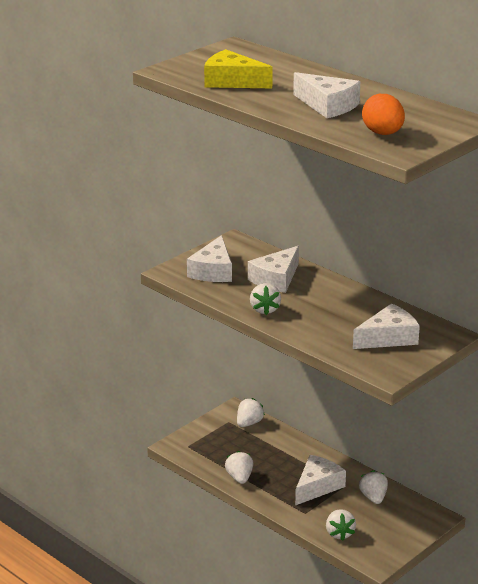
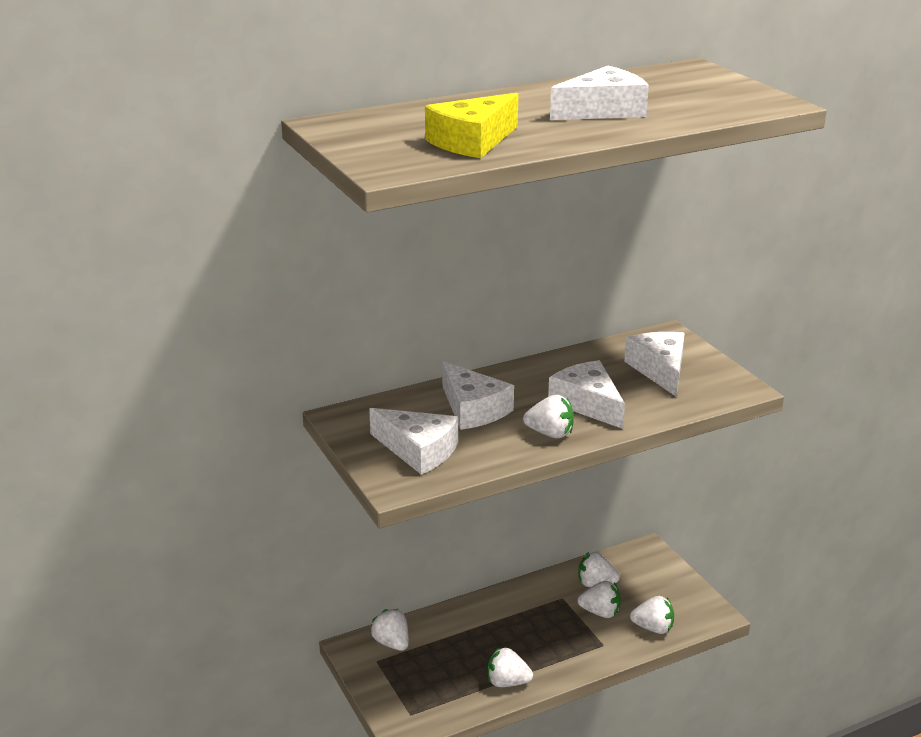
camera: 70 degrees left, 0 degrees up
white cheese [295,455,346,505] -> white cheese moved to [548,360,625,429]
orange egg [362,94,405,135] -> none
none -> white strawberry [578,581,621,618]

